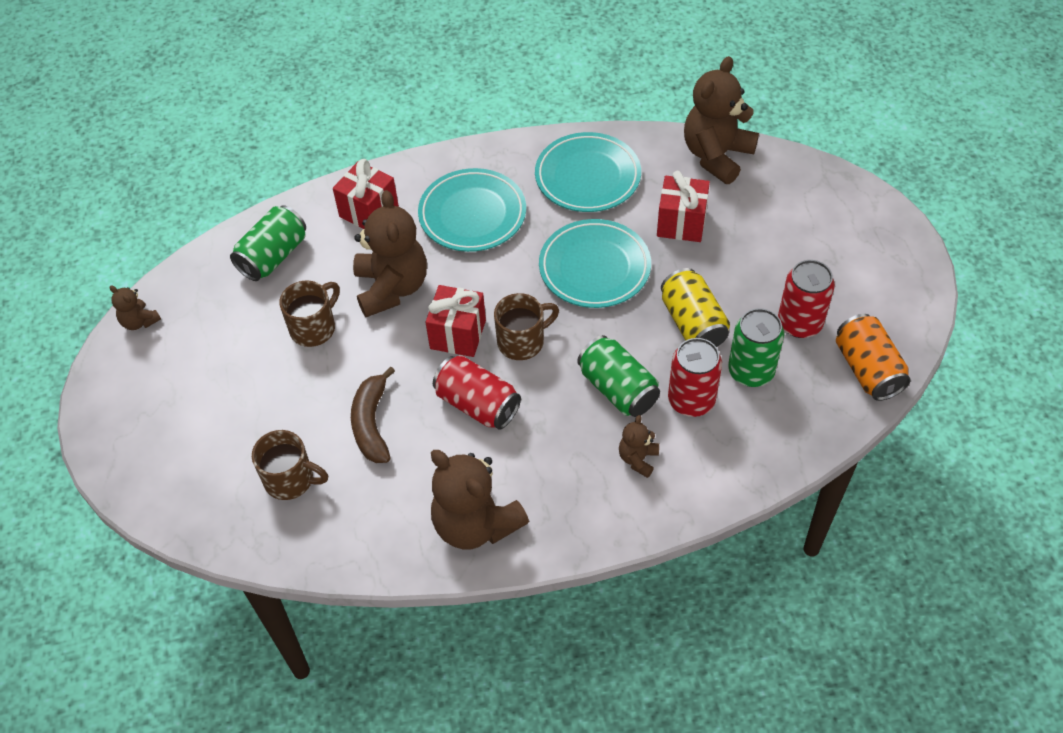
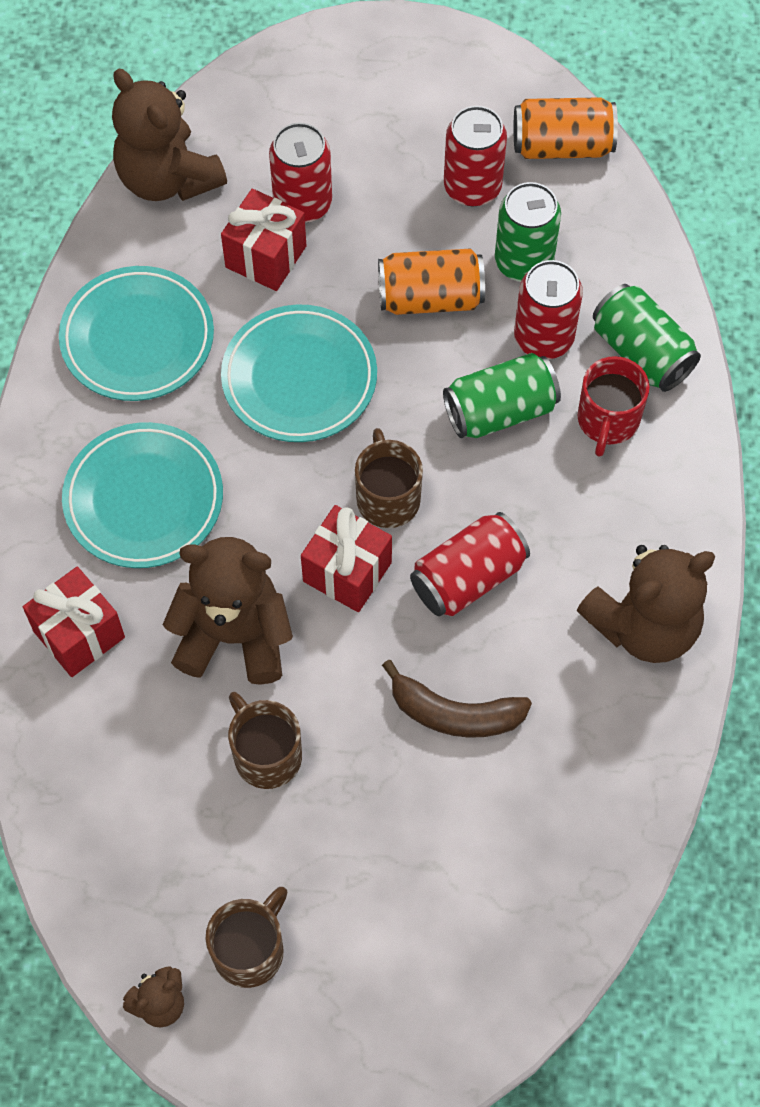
camera: 75 degrees left, 10 degrees up
green can [230,205,306,281] -> green can moved to [593,284,701,392]
brown mug [252,430,328,500] -> brown mug moved to [206,887,287,988]
brown teddy bear [619,415,659,478] -> red mug [578,356,650,457]
yellow can [661,268,730,347] -> orange can [378,248,485,315]
none -> red can [269,123,332,223]

